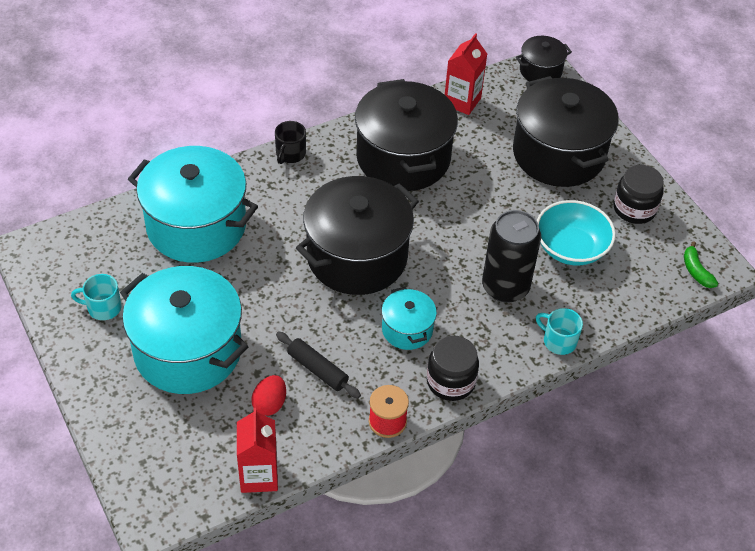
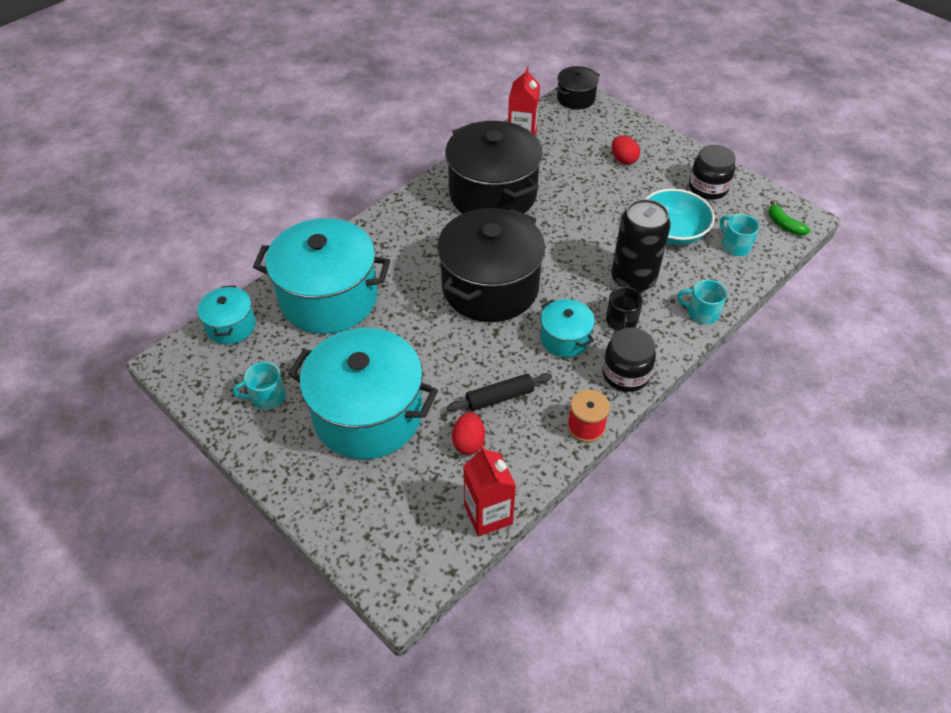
camera: 15 degrees left, 0 degrees up
black mug [275,121,306,164] -> black mug moved to [606,287,643,331]
black rolling pin [276,332,361,398] -> black rolling pin turned 45 degrees counterclockwise [447,373,552,412]
black pot [513,76,619,187] -> red egg [612,136,640,165]
none -> turquoise pot [197,285,256,344]
none -> turquoise mug [720,214,759,256]

